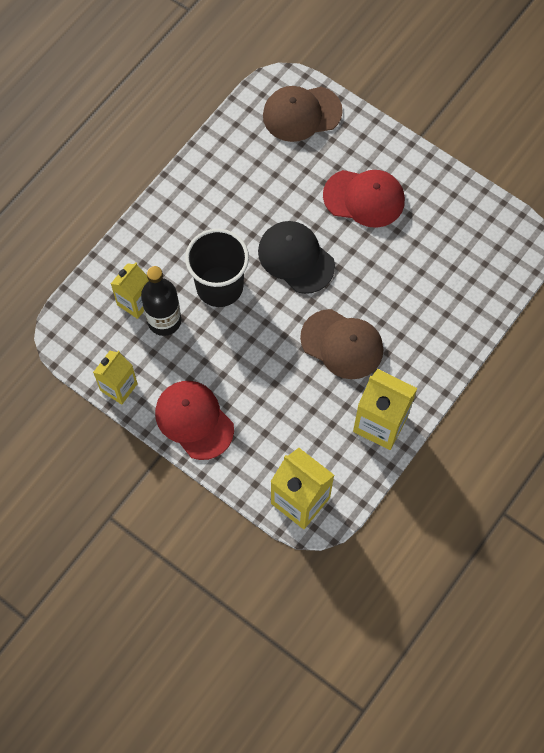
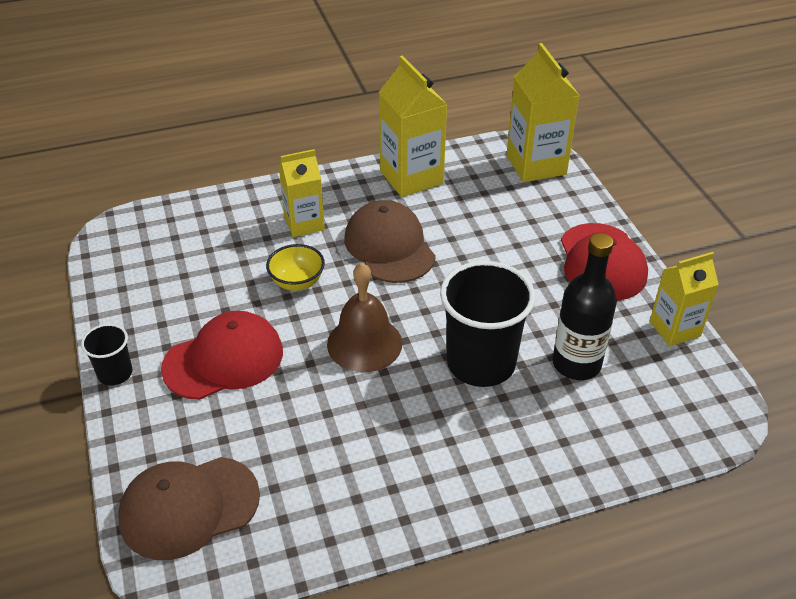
camera: 145 degrees left, 25 degrees down
yellow carton [111,262,149,319] -> yellow carton moved to [279,149,325,237]
black cap [258,221,335,294] -> brown bell [327,263,402,372]
brown cap [263,86,343,142] -> brown cap turned 135 degrees clockwise [118,457,260,560]
red cap [323,170,405,228] -> red cap turned 105 degrees clockwise [161,311,283,400]
none -> black cup [81,324,132,386]
none -> yellow bowl [266,244,325,291]

